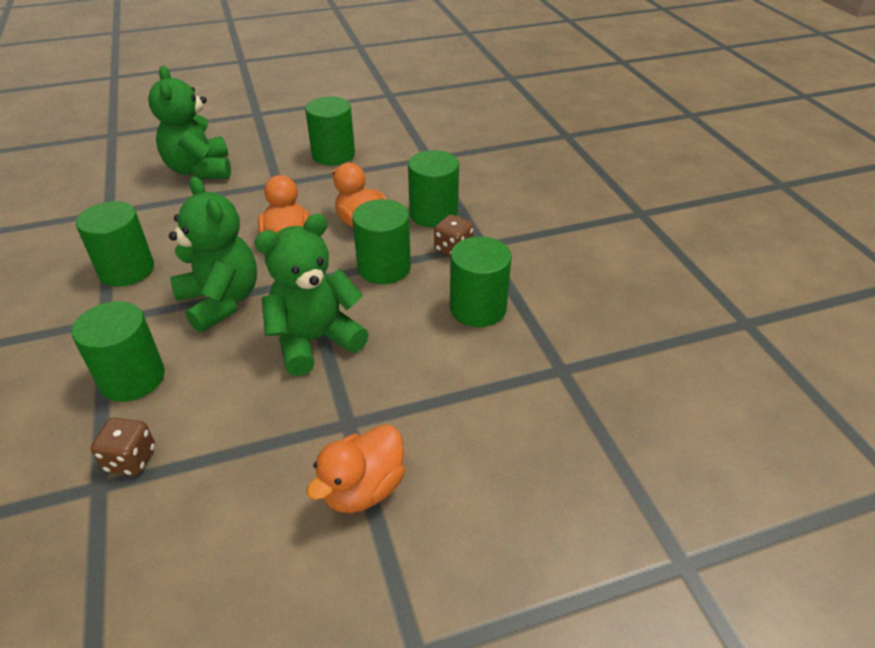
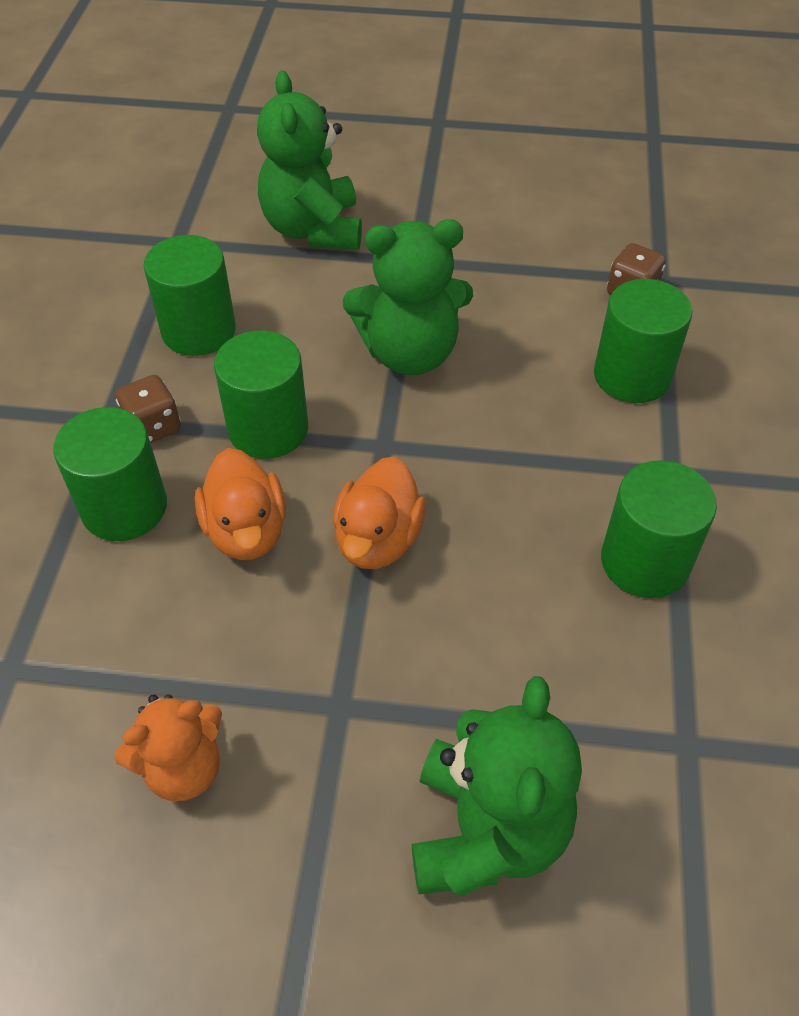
camera: 155 degrees left, 10 degrees up
green teddy bear [169,177,257,333] -> green teddy bear moved to [257,71,362,250]
green cylinder [305,96,355,166] -> orange teddy bear [114,694,222,801]
orange duck [306,424,405,513] -> none

